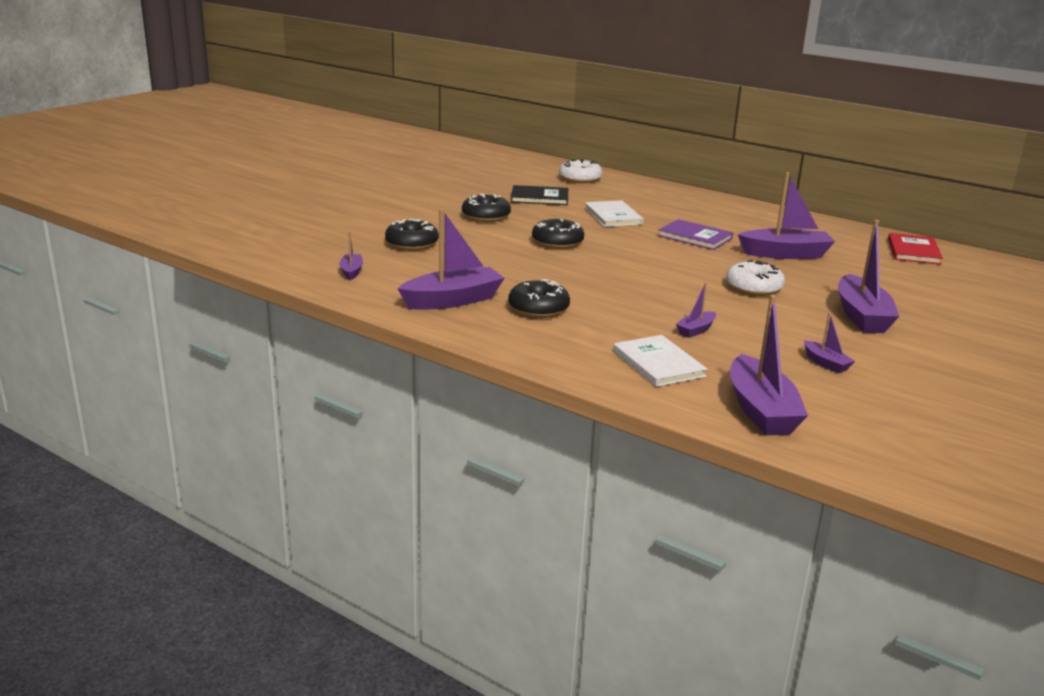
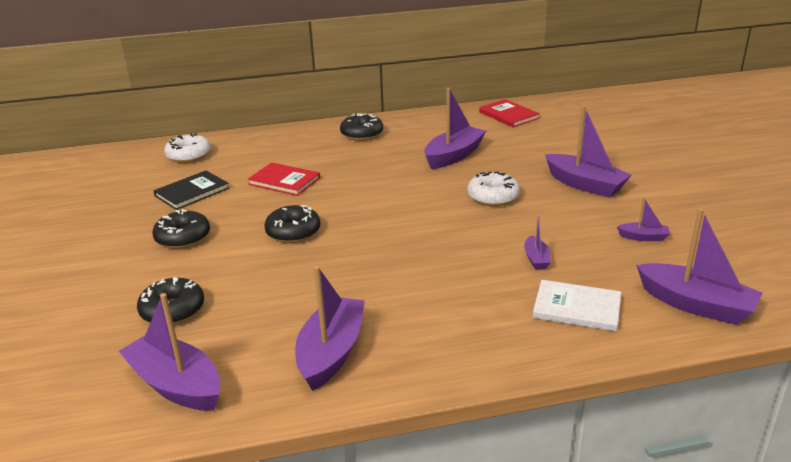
camera: 45 degrees left, 5 degrees up
purple boat [339,231,363,280] -> purple boat [119,293,221,411], size x2.04
black donut [508,279,570,318] -> black donut moved to [340,113,383,141]
white book [585,200,644,227] -> red book [247,162,320,196]
purple book [658,219,733,250] -> none

